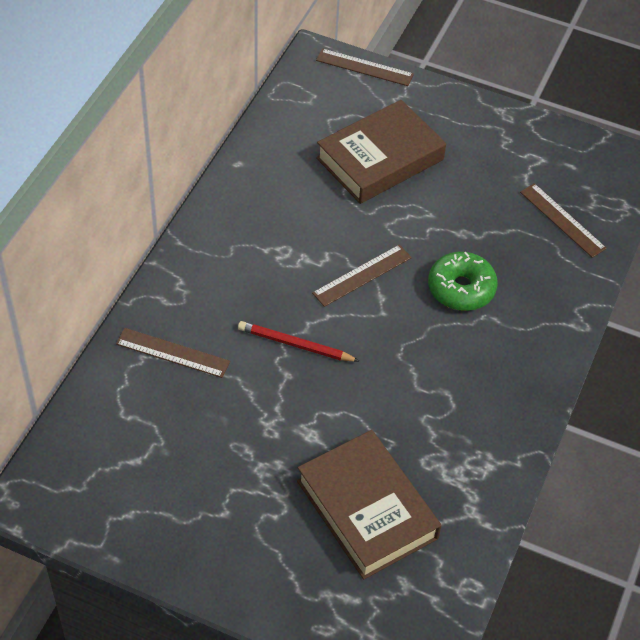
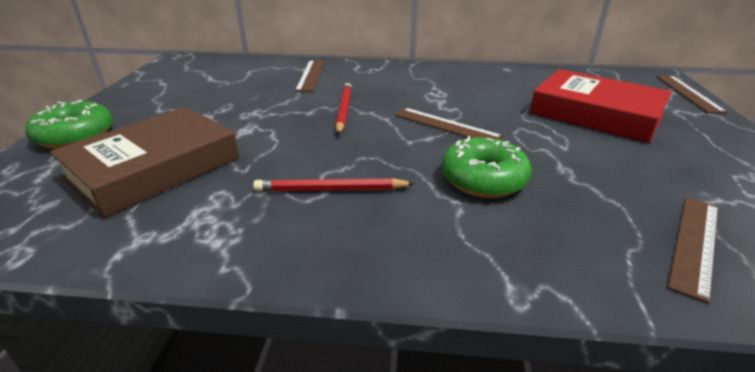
camera: 75 degrees right, 20 degrees down
brown book [316,100,446,204] -> red book [529,69,672,143]
none -> green donut [25,100,113,149]
none -> red pencil [253,178,415,192]

